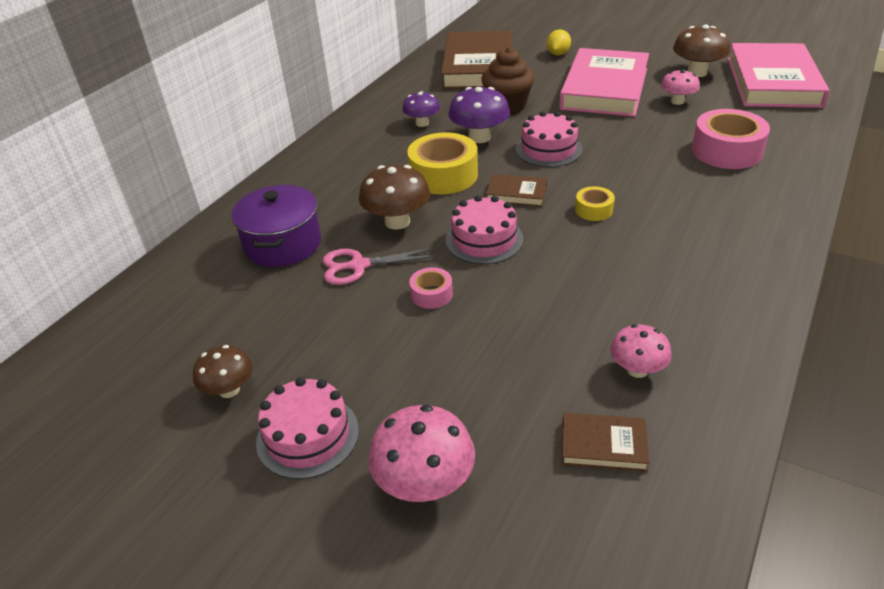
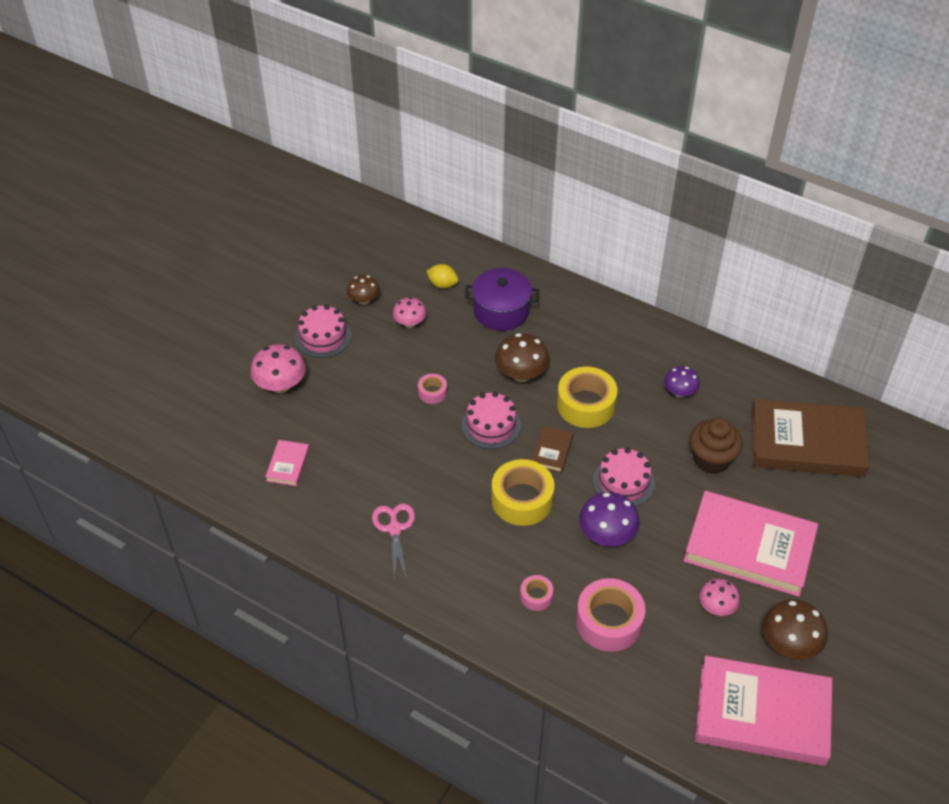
camera: 90 degrees right, 10 degrees up
pink scissors [322,248,437,285] -> pink scissors moved to [372,503,415,581]
purple mushroom [449,87,510,143] -> purple mushroom moved to [579,492,640,546]
yellow lemon [547,30,571,55] -> yellow lemon moved to [426,264,458,289]
brown book [562,413,650,472] -> pink book [265,440,310,486]
yellow tape [575,186,615,221] -> yellow tape [491,459,555,526], size x1.99
pink mushroom [611,324,672,378] -> pink mushroom moved to [393,297,426,328]
none -> pink tape [520,575,554,611]

